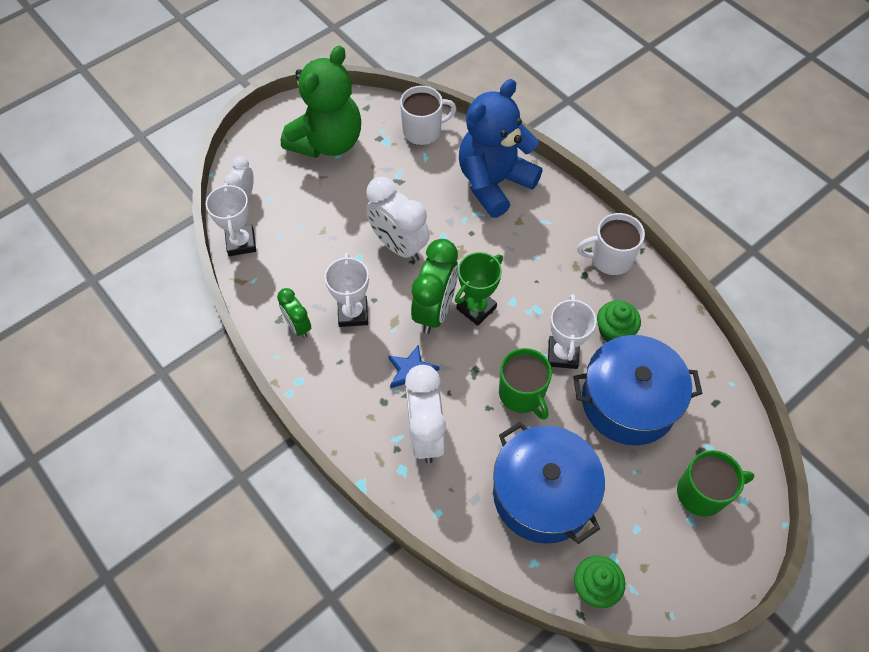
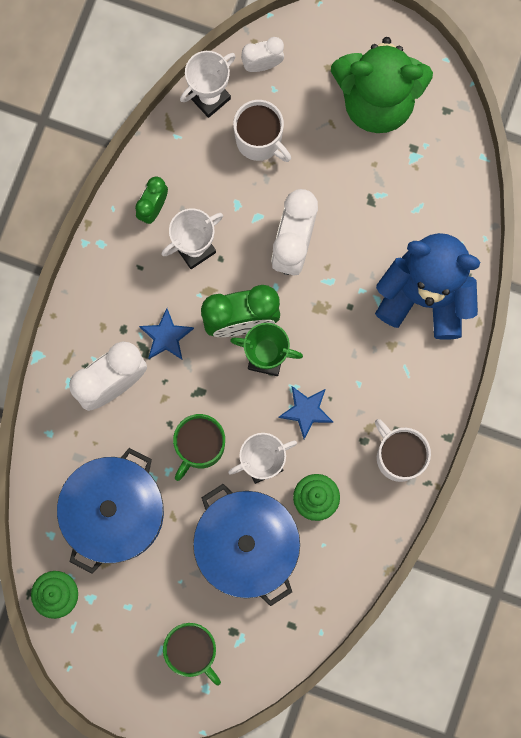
camera: 60 degrees right, 20 degrees up
white mug [400,86,456,145] -> white mug moved to [233,100,291,162]
none -> blue star [278,386,333,439]

